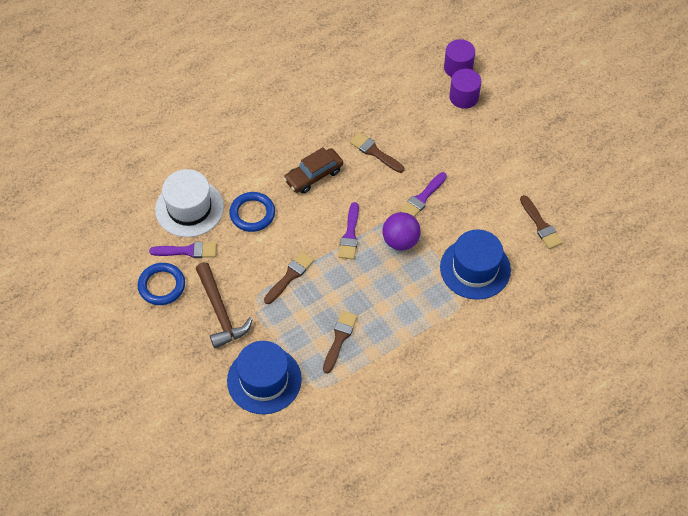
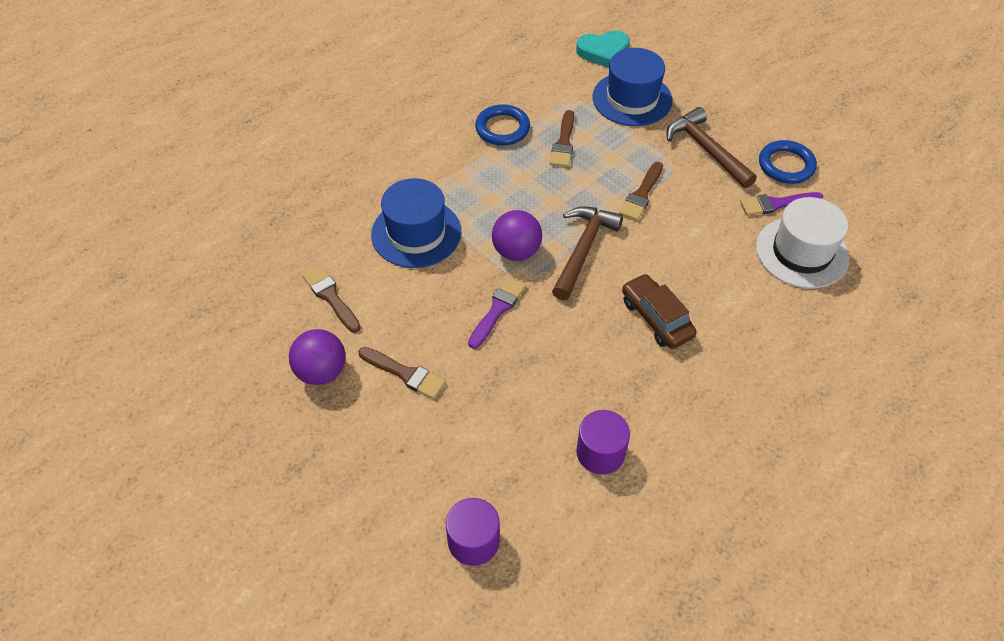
camera: 170 degrees right, 5 degrees down
blue ring [229,192,275,232] -> blue ring moved to [475,104,530,146]
brown car [283,147,343,194] -> brown car turned 75 degrees counterclockwise [622,273,697,349]
purple brush [338,202,359,260] -> brown hammer [552,206,623,300]
brown brush [349,132,404,173] -> brown brush moved to [358,347,446,399]
purple cylinder [449,69,481,109] -> purple cylinder moved to [576,410,630,474]
none -> purple ball [289,329,346,385]
none -> turquoise heart [576,31,630,68]

